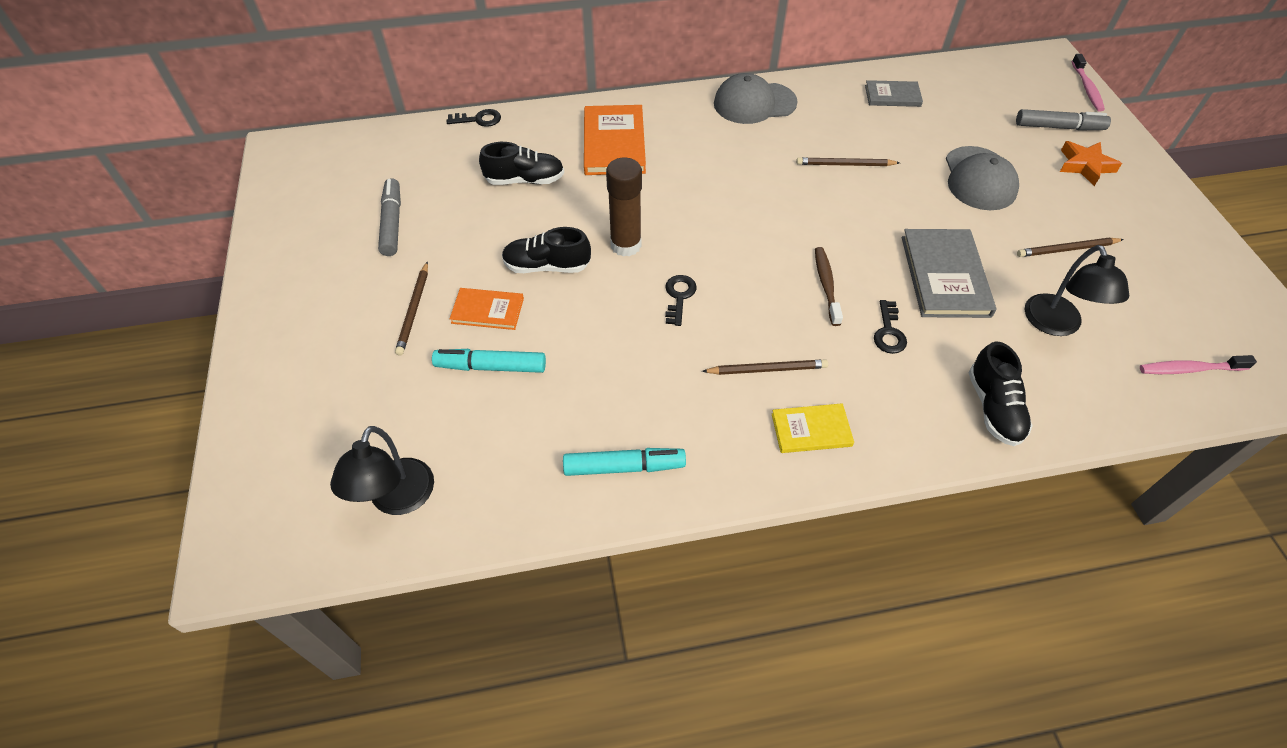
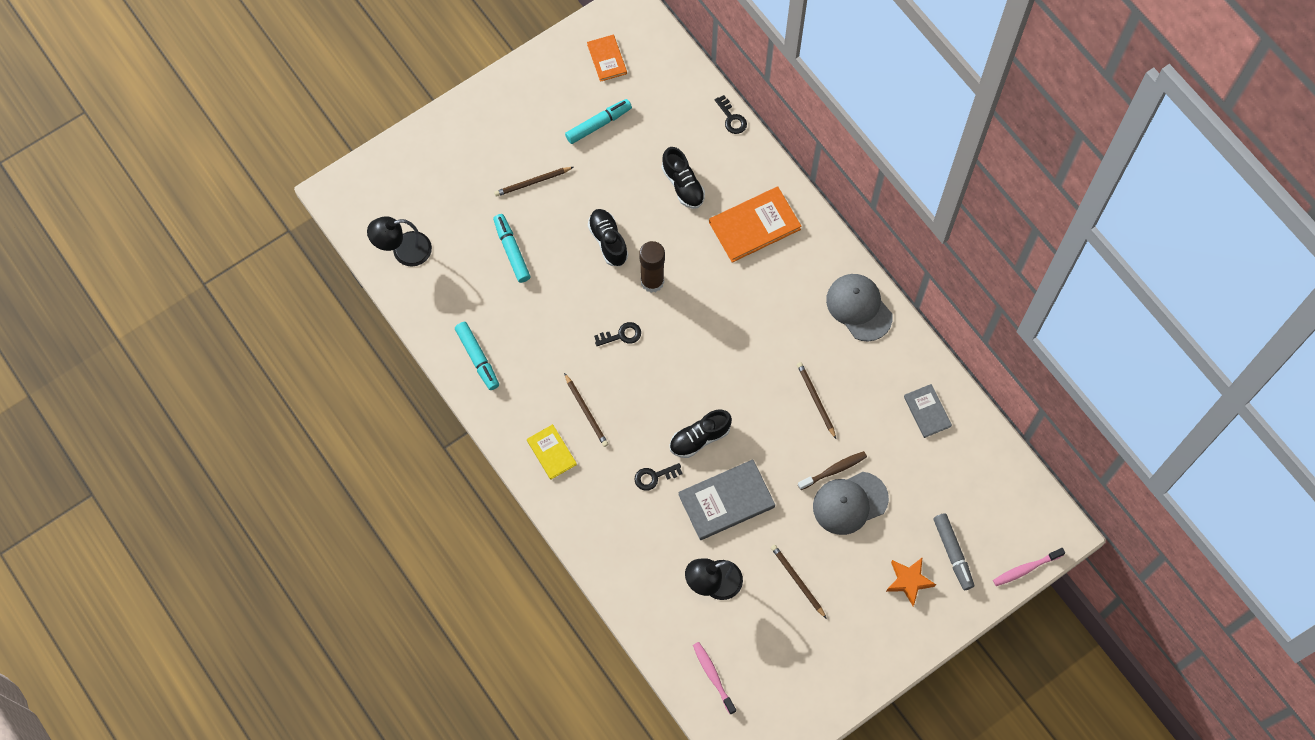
camera: 65 degrees right, 15 degrees up
grey marker [378,178,401,256] -> turquoise marker [565,99,632,144]
orange book [450,288,524,330] -> orange book moved to [587,35,627,82]
brown toothbrush [815,247,843,326] -> brown toothbrush moved to [798,451,867,490]
black shoe [969,341,1033,446] -> black shoe moved to [670,409,732,458]

